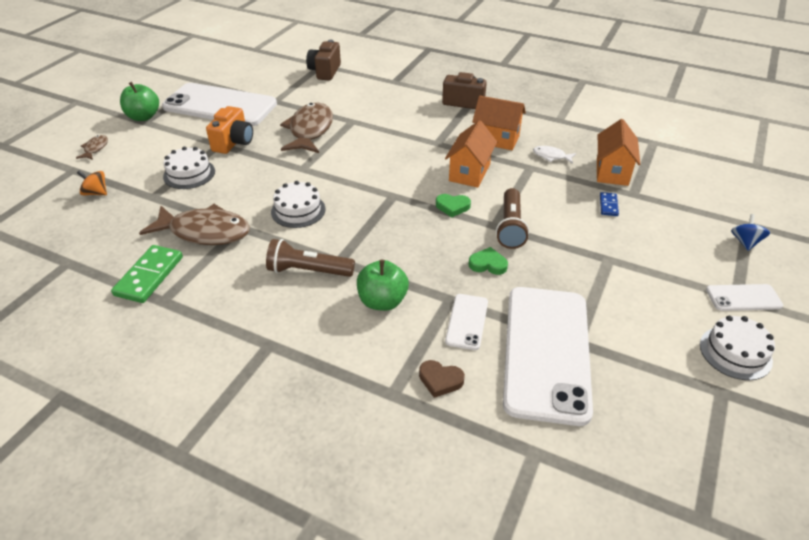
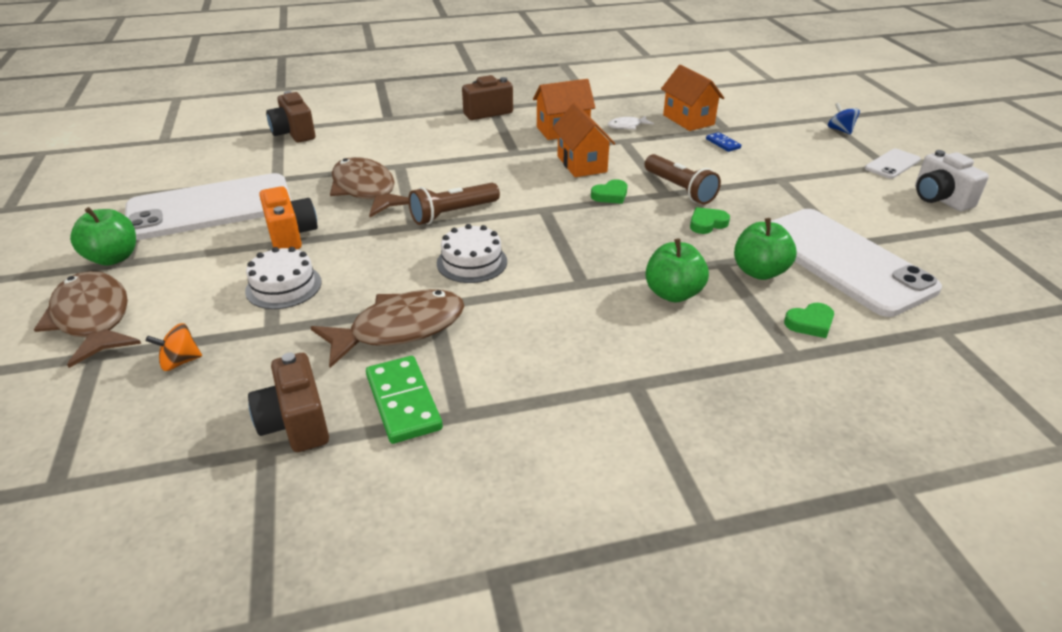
camera: 40 degrees left, 5 degrees down
brown fish [76,135,108,160] -> brown fish [34,271,141,368], size x2.18
brown flashlight [266,239,355,277] -> brown flashlight moved to [408,183,500,225]
brown heart [419,360,465,398] -> green heart [784,303,834,338]
white phone [445,294,488,350] -> green apple [734,218,796,280]
white cake [700,316,775,380] -> white camera [915,150,989,211]
none -> brown camera [248,353,329,452]

